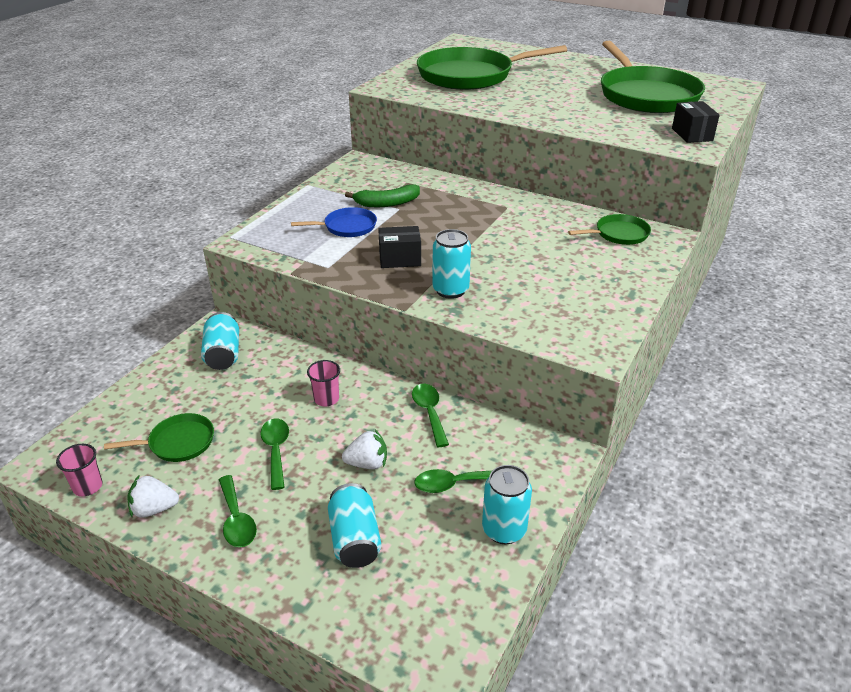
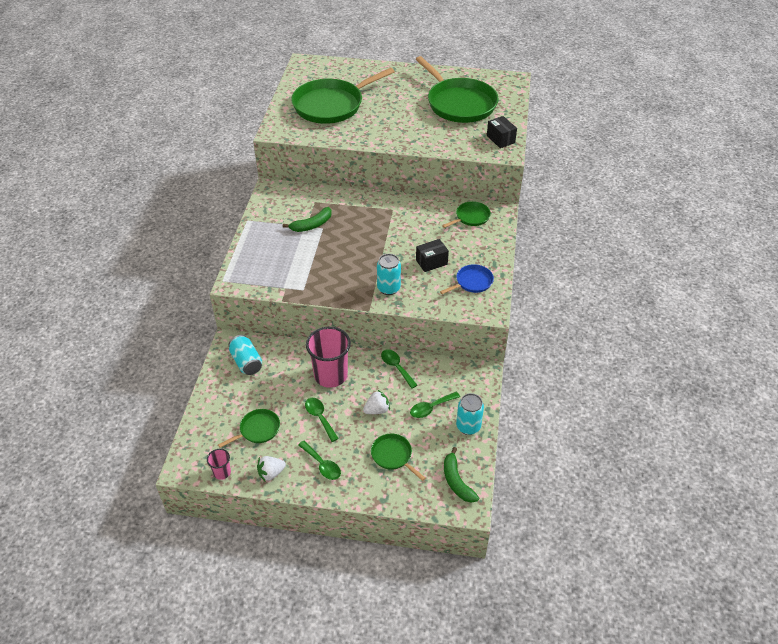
camera: 20 degrees left, 10 degrees up
blue pan [291,207,377,237] -> blue pan moved to [440,264,494,294]
pink cup [307,360,340,406] -> pink cup [306,327,351,388], size x2.10
turquoise can [328,483,381,568] -> green pan [371,434,425,481]
black box [378,226,421,268] -> black box moved to [416,239,449,272]
none -> green banana [444,447,479,503]

